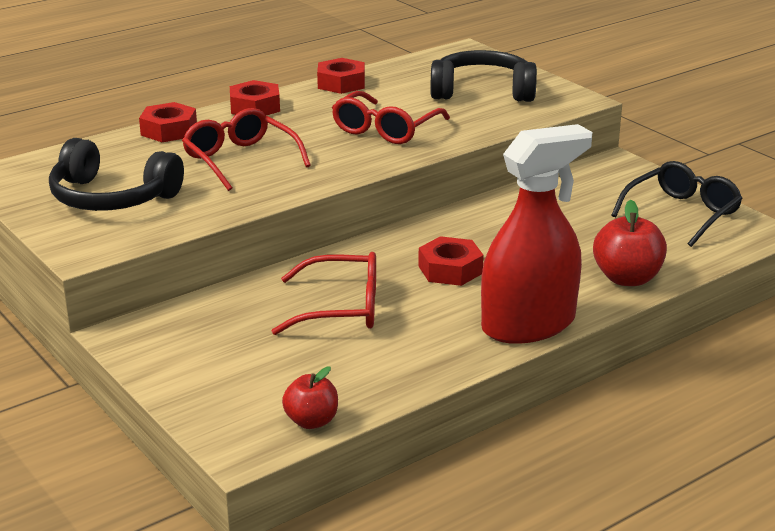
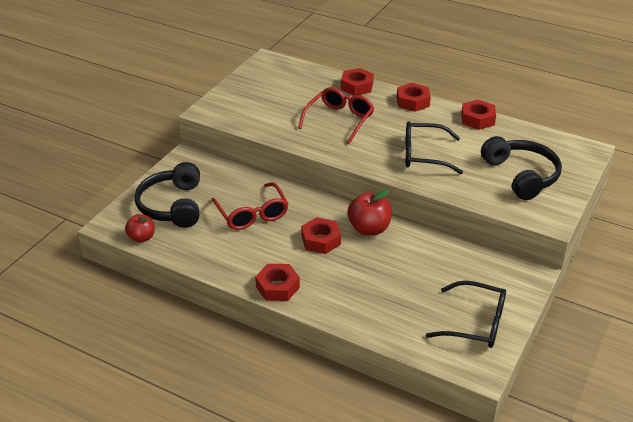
camera: 65 degrees right, 10 degrees up
black headphones [49,138,184,211] -> black headphones moved to [135,162,200,228]
red glasses [332,91,450,144] -> black glasses [406,121,463,174]
red spray bottle [481,124,592,344] -> red nut [255,264,300,301]
red apple [593,200,667,286] -> red apple moved to [347,189,392,236]

